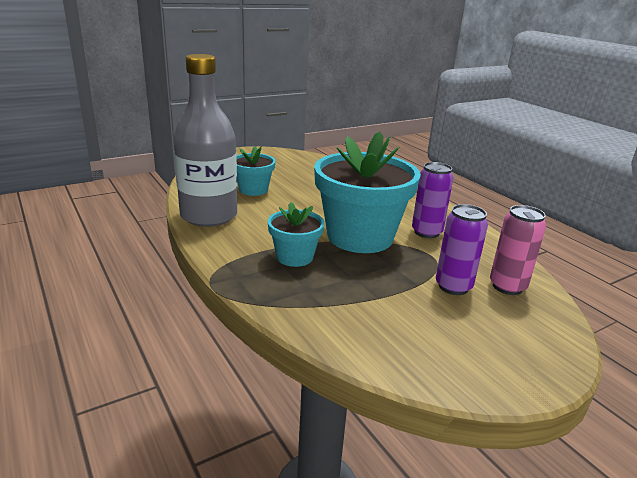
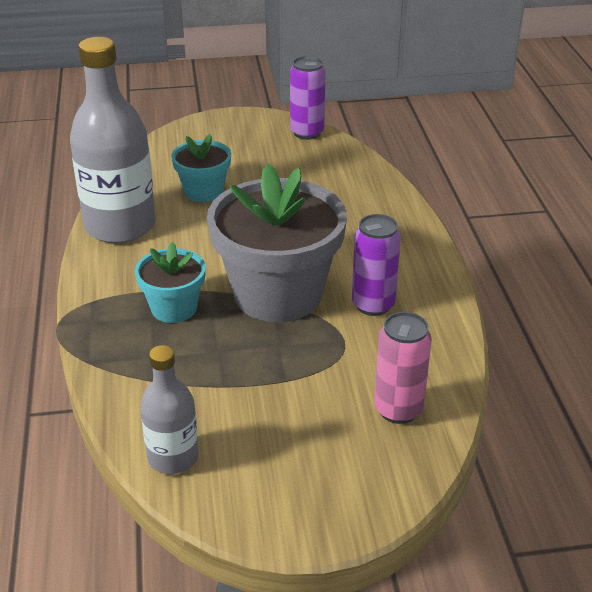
camera: 25 degrees right, 10 degrees up
turquoise flower pot [314,131,421,253] -> grey flower pot [207,164,347,322]
purple can [436,204,488,295] -> purple can moved to [290,56,326,140]
none -> grey bottle [140,345,199,474]

